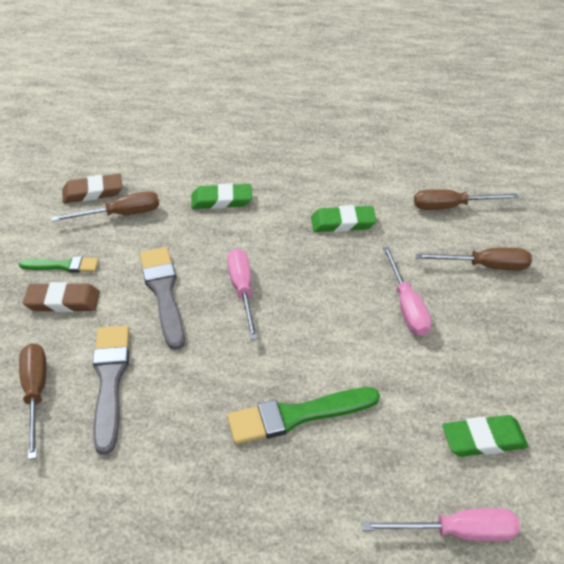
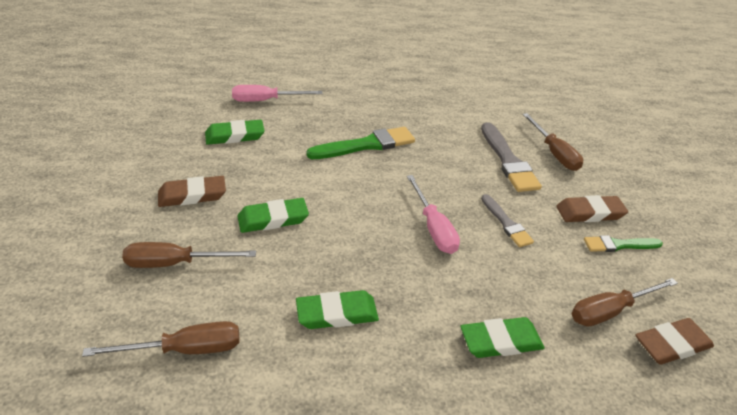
camera: 170 degrees right, 5 degrees down
grey brush [140,247,185,350] -> grey brush [481,194,534,247], size x0.61
pink screwdriver [383,247,432,336] -> green eraser [238,198,309,233]
none -> brown eraser [158,176,226,207]

